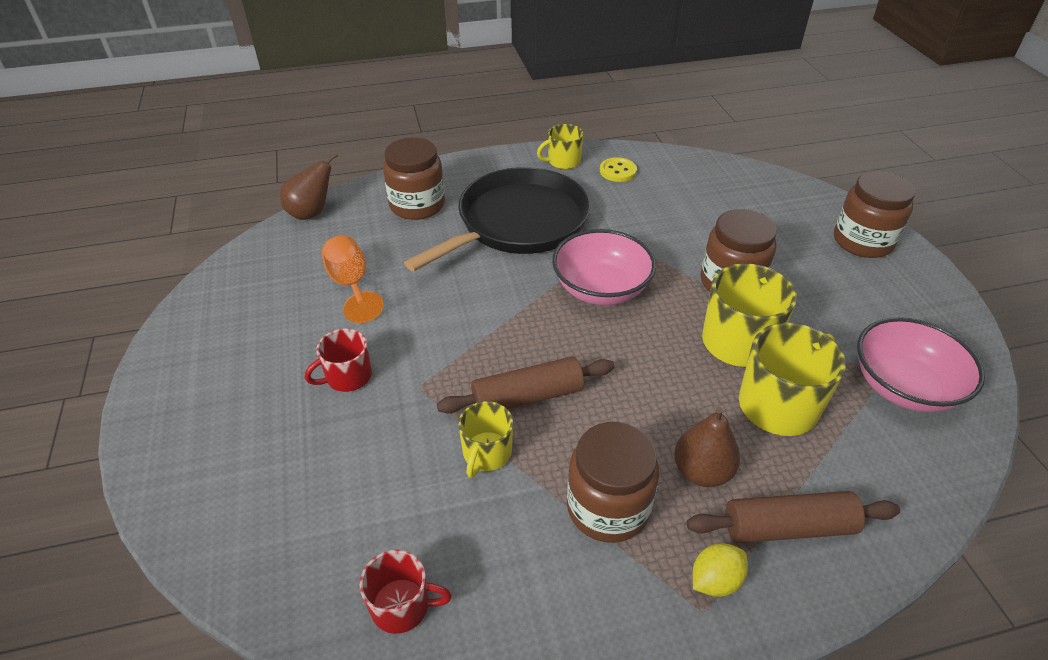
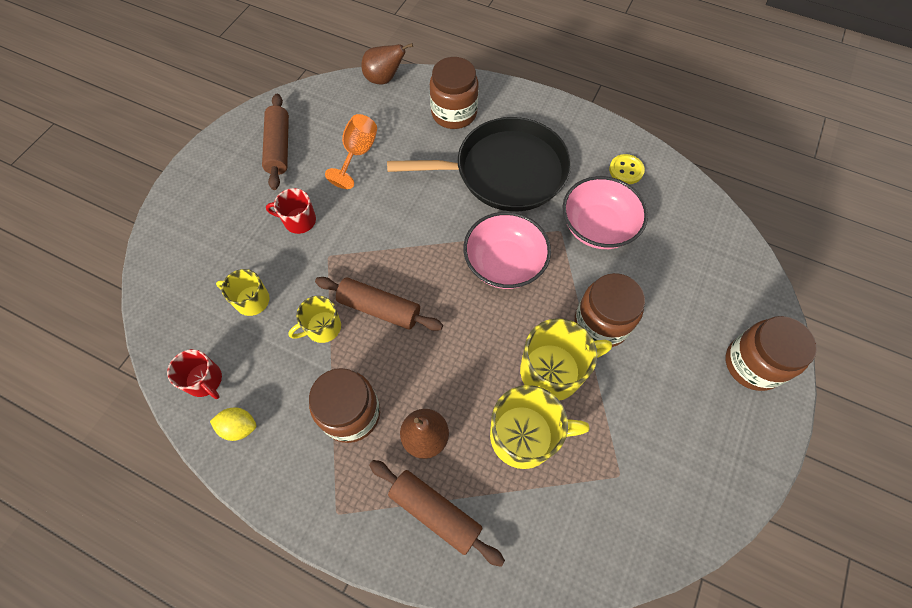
camera: 40 degrees right, 20 degrees up
yellow mug [537,124,584,169] -> yellow mug moved to [216,269,270,316]
yellow lemon [693,543,748,597] -> yellow lemon moved to [210,407,256,441]
pink bowl [857,317,985,412] -> pink bowl moved to [562,176,648,249]
none -> brown rolling pin [262,94,289,190]

